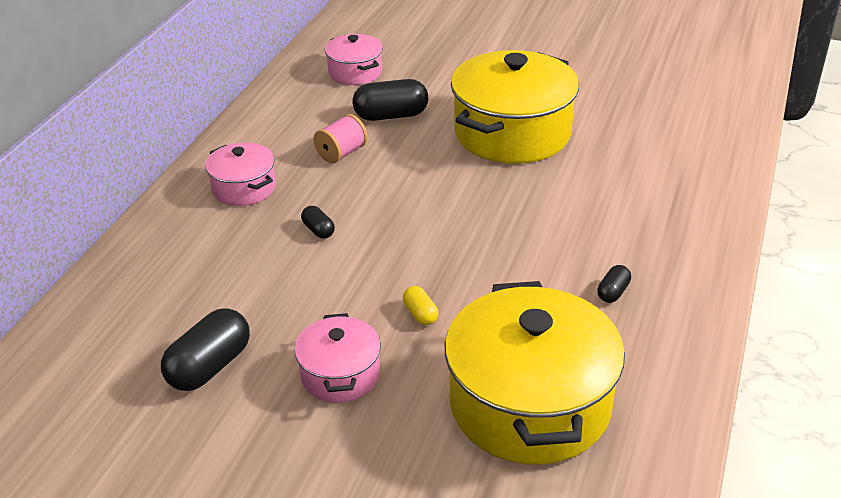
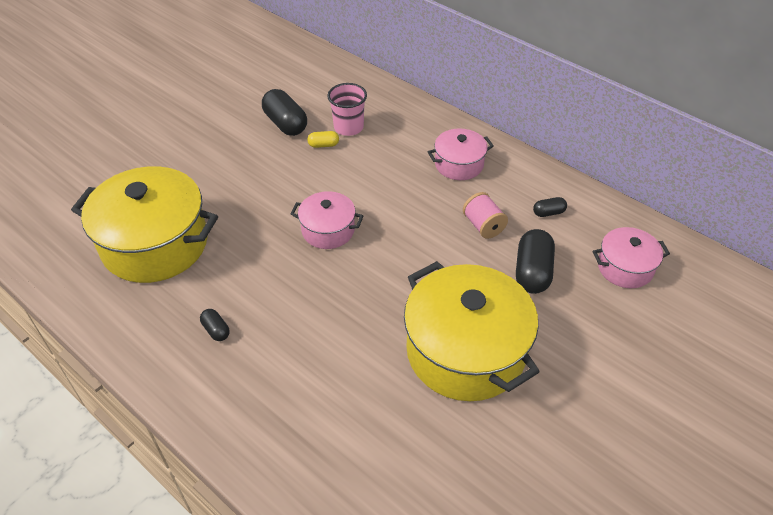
camera: 110 degrees right, 10 degrees up
pink pot [294,313,381,403] -> pink pot moved to [291,191,363,249]
black capsule [301,206,335,239] -> black capsule moved to [533,197,567,217]
yellow capsule [403,286,438,325] -> yellow capsule moved to [307,131,339,148]
none -> pink cup [327,83,367,136]

